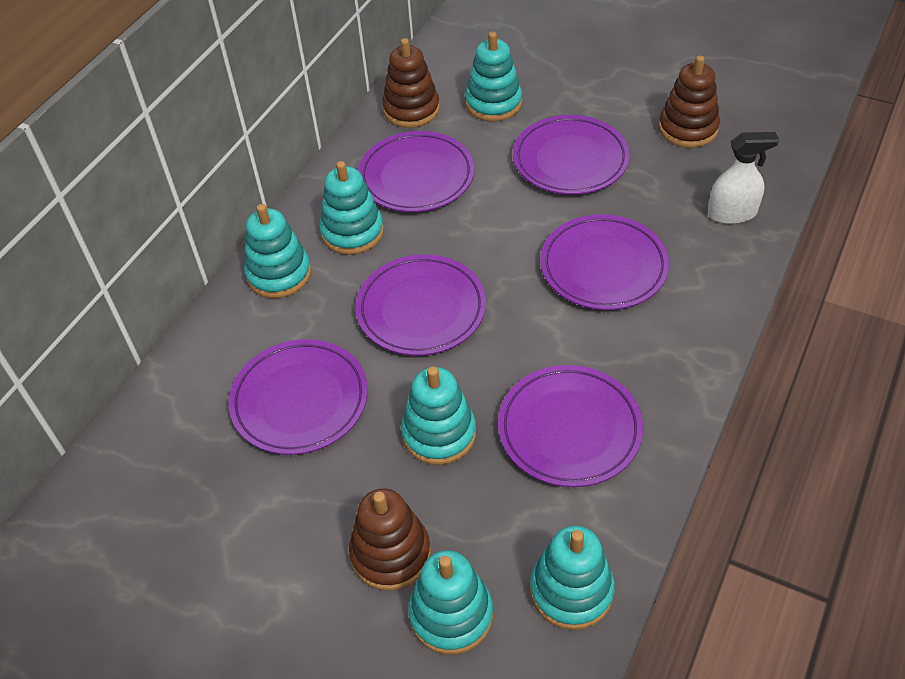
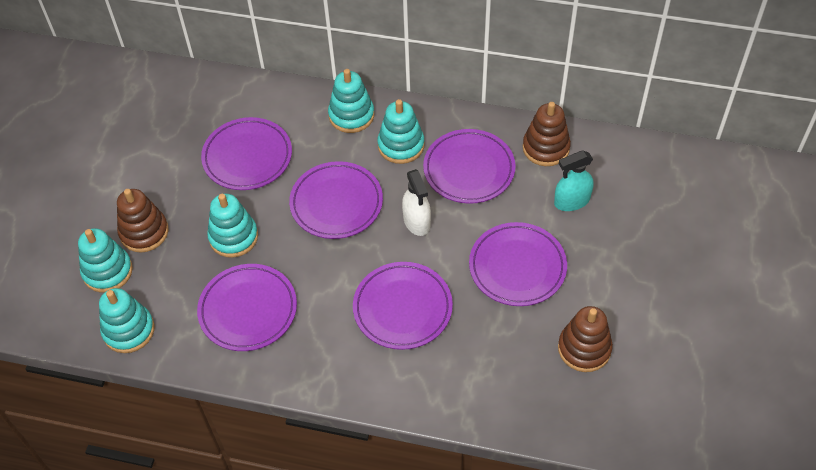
camera: 75 degrees right, 5 degrees up
turquoise stacking toy [465,32,522,122] -> turquoise spray bottle [554,150,594,211]
white spray bottle [708,132,779,224] -> white spray bottle moved to [402,169,431,236]

